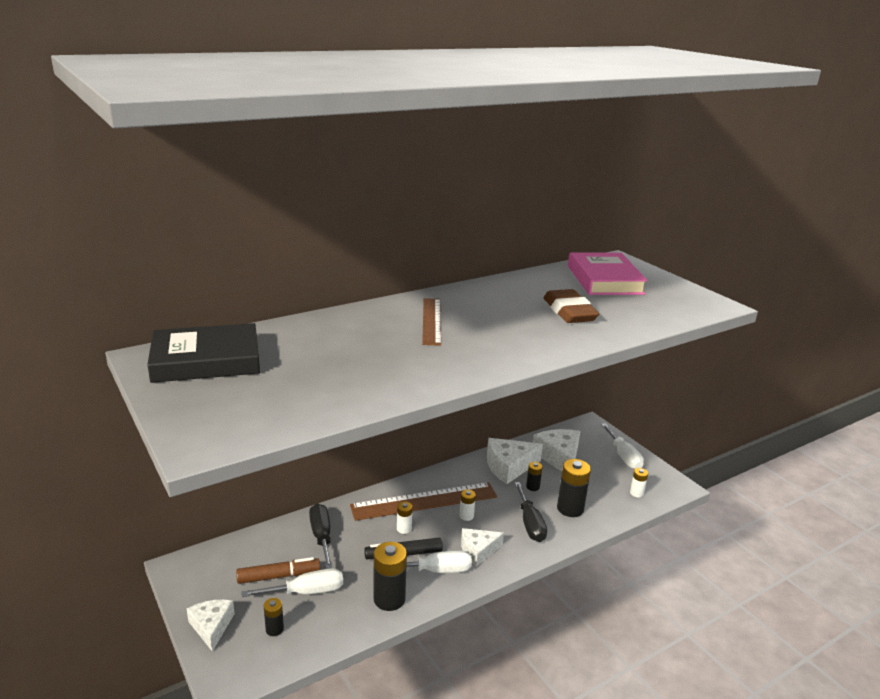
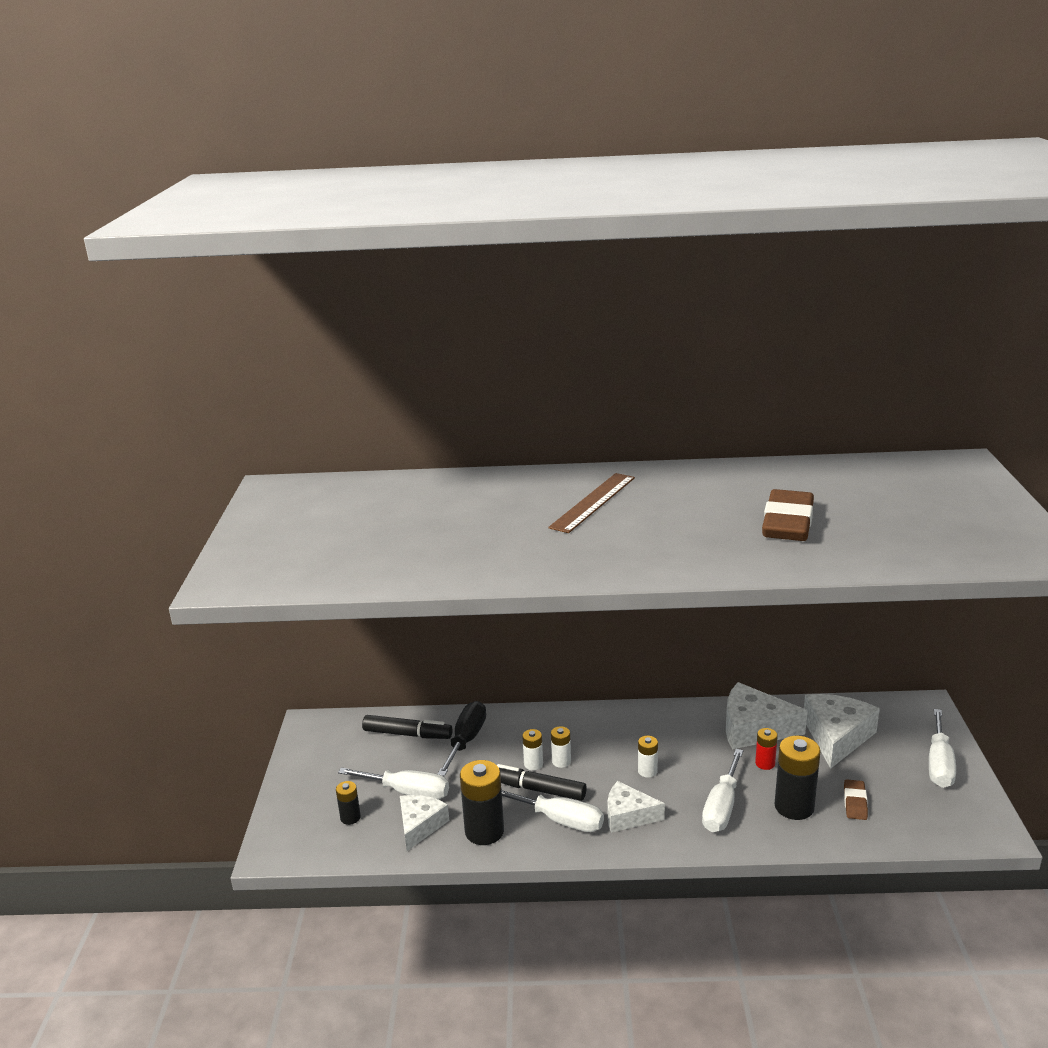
camera: 35 degrees right, 0 degrees up
black book [147,323,260,383] -> none
white cheese [187,600,235,652] -> white cheese moved to [400,795,449,851]
brown marker [236,557,320,584] -> none
brown ruler [350,482,497,521] -> none
black screwdriver [514,482,547,542] -> white screwdriver [702,749,743,832]
black battery [526,462,543,491] -> red battery [755,728,778,770]
pink book [568,253,648,295] -> none
white battery [630,468,648,497] -> white battery moved to [522,729,543,770]
none -> black marker [362,715,453,739]
none -> brown eraser [844,779,868,820]

